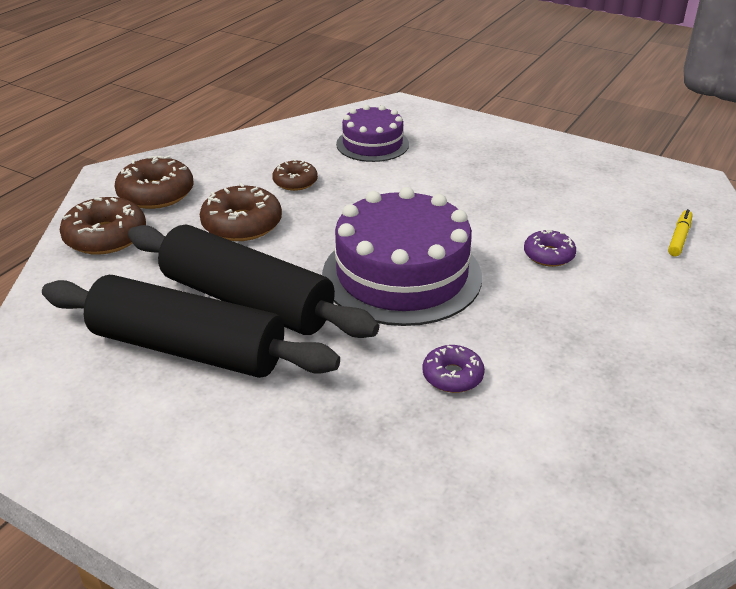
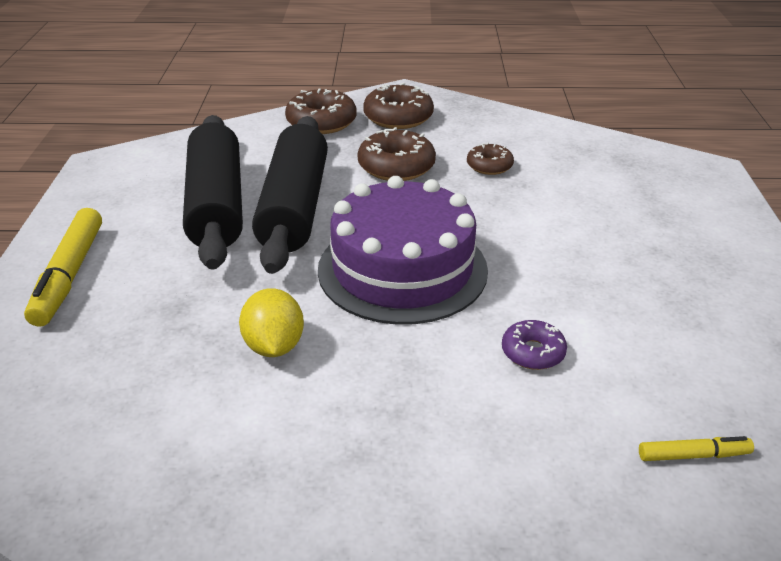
camera: 60 degrees right, 0 degrees up
purple cake [336,105,409,162] -> none
purple donut [423,345,485,393] -> yellow lemon [239,288,304,357]
none -> yellow marker [24,208,102,327]

